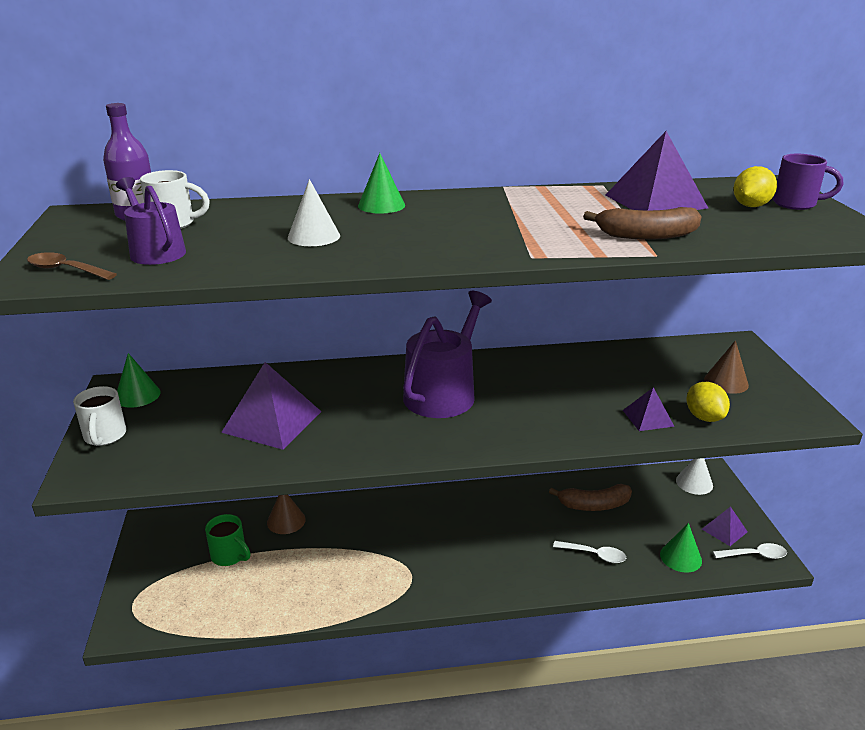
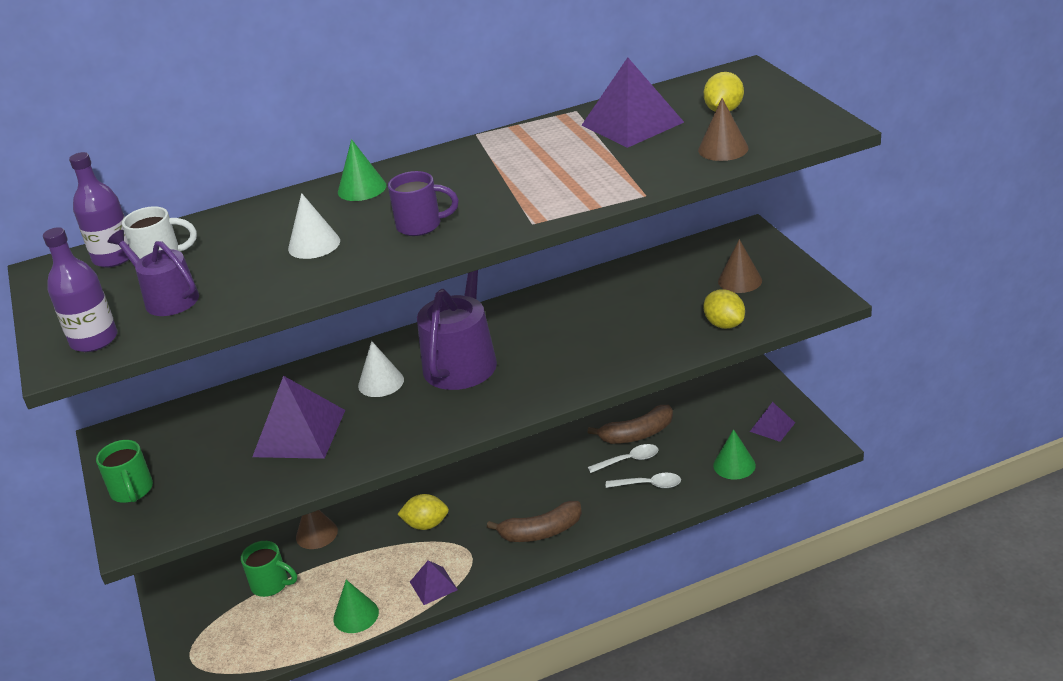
camera: 10 degrees left, 5 degrees up
brown spoon [27,252,117,280] -> purple bottle [43,227,118,352]
white mug [73,386,126,446] -> green mug [96,440,153,503]
green cone [117,353,161,408] -> green cone moved to [333,580,379,633]
brown banana [583,207,702,240] -> brown banana moved to [487,501,582,542]
purple pyramid [623,387,675,431] -> purple pyramid moved to [410,560,458,605]
white cone [676,458,713,495] -> white cone moved to [358,341,404,397]
white spoon [713,543,787,559] -> white spoon moved to [588,444,658,473]
purple mug [773,154,843,210] -> purple mug moved to [388,171,459,236]
none -> yellow lemon [397,494,449,530]
none -> brown cone [698,98,749,161]

